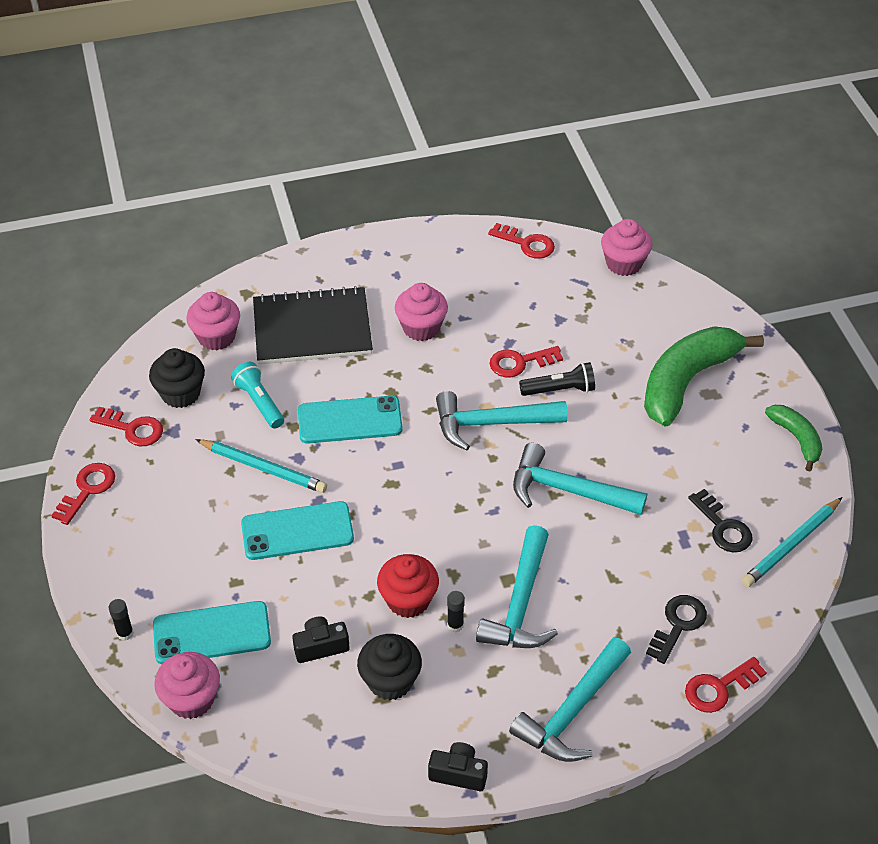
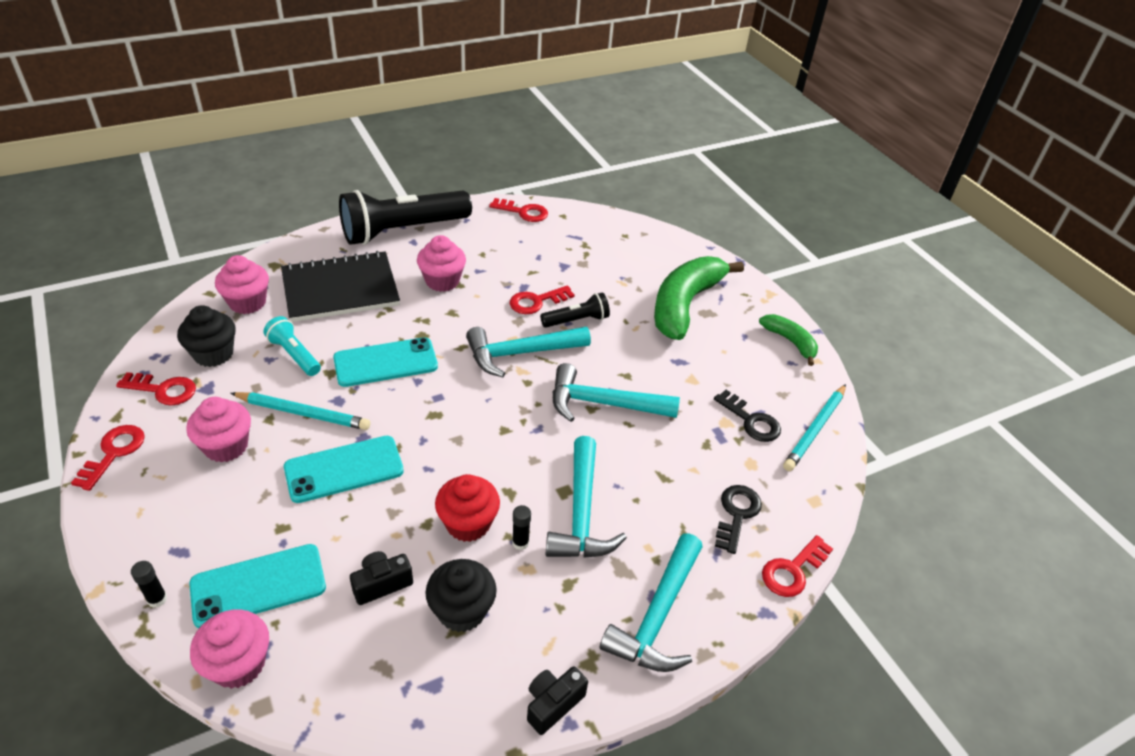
camera: 15 degrees left, 5 degrees down
black camera [428,742,488,791] -> black camera turned 45 degrees counterclockwise [527,666,588,735]
pink cupcake [601,219,652,276] -> pink cupcake moved to [186,397,251,462]
none -> black flashlight [339,190,472,245]

